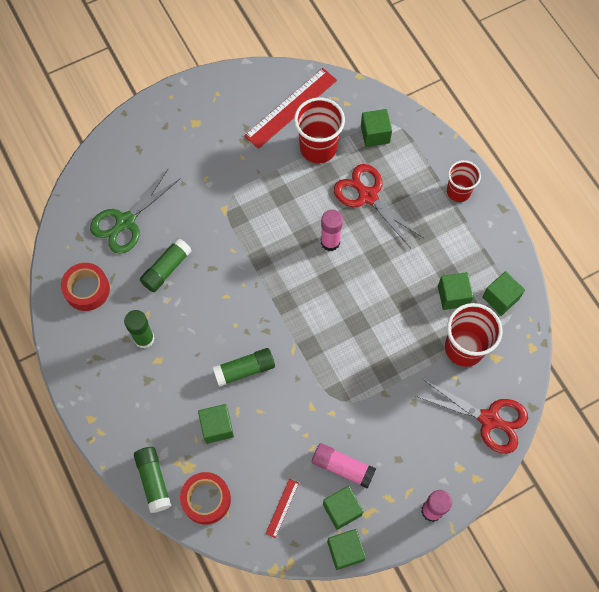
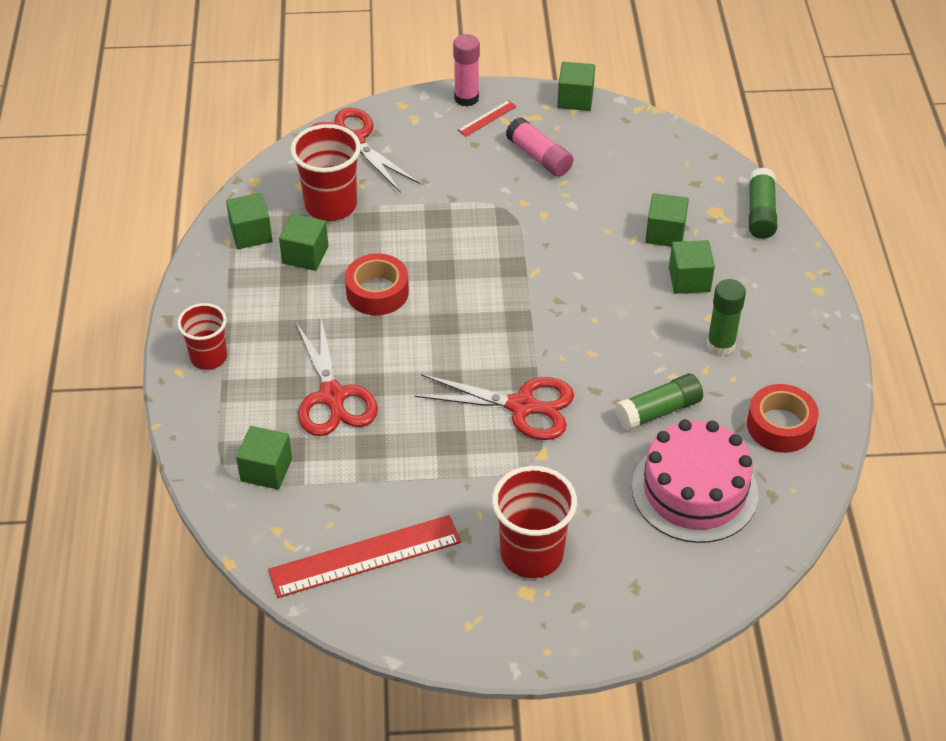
camera: 155 degrees left, 20 degrees down
green scissors [90,169,181,254] -> pink cake [632,419,759,543]
red tape [180,472,231,525] -> red tape moved to [345,253,409,315]
green glue stick [212,348,275,387] -> none
red ruler [266,479,299,538] -> red ruler moved to [458,100,517,137]
red cup [294,97,345,163] -> red cup moved to [492,466,577,578]
pink glue stick [321,210,343,251] -> none
green cube [323,486,364,530] -> green cube moved to [669,240,715,294]
none -> red scissors [414,374,574,440]

